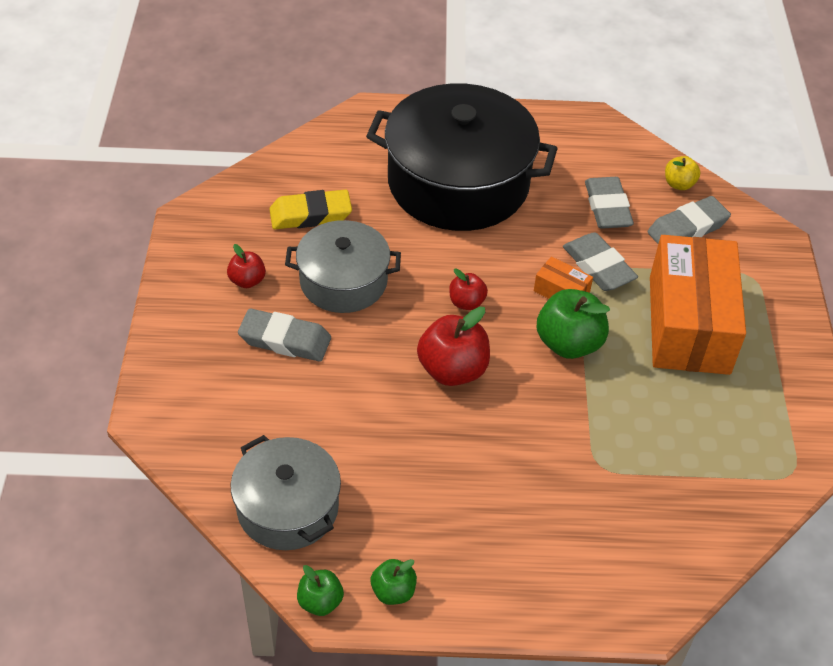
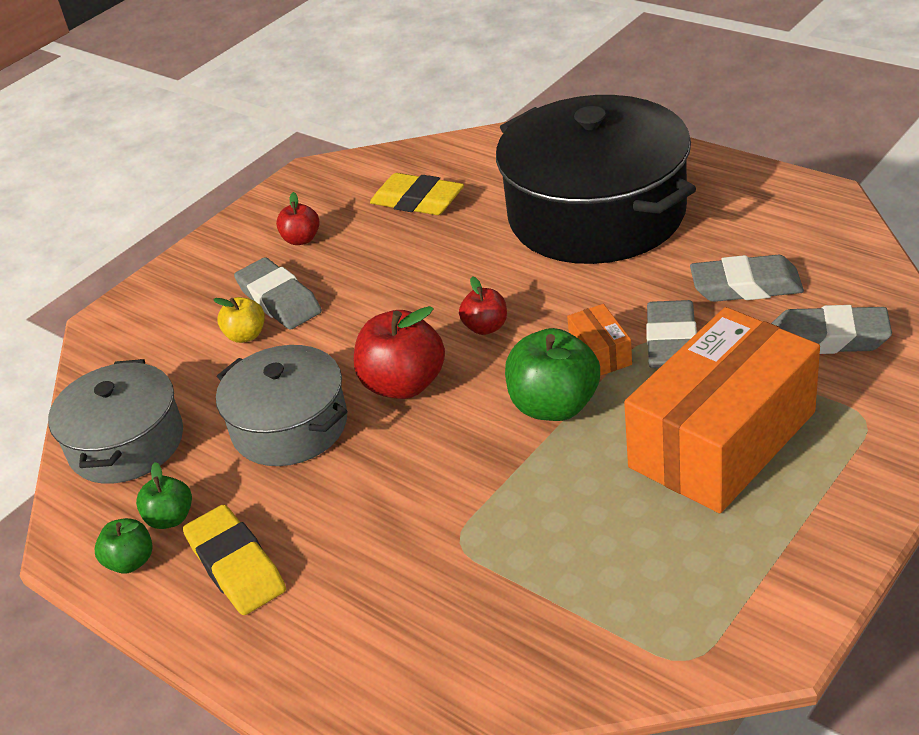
camera: 45 degrees right, 10 degrees down
grey pot [285,220,401,313] -> grey pot moved to [216,345,347,466]
green apple [297,565,344,616] -> green apple moved to [136,462,192,529]
grey eraser [585,177,634,229] -> grey eraser turned 60 degrees clockwise [690,255,804,302]
yellow apple [665,156,701,190] -> yellow apple moved to [213,297,265,343]
none -> yellow eraser [183,505,286,615]

